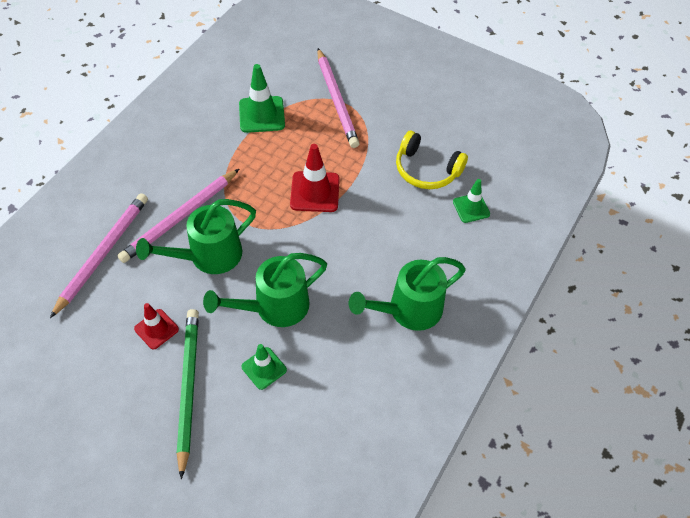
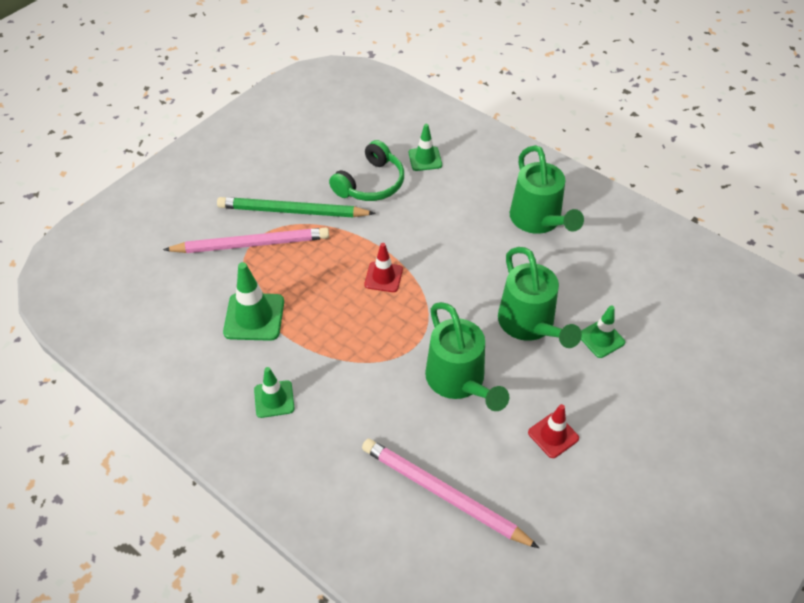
camera: 80 degrees left, 5 degrees down
pink pencil [117,169,239,263] -> none
green pencil [177,309,199,479] -> green pencil moved to [217,197,376,217]
red traffic cone [290,144,340,212] -> red traffic cone [365,243,403,292], size x0.64
yellow headphones [396,131,468,189] -> green headphones [329,140,404,201]
none -> green traffic cone [254,367,295,418]

